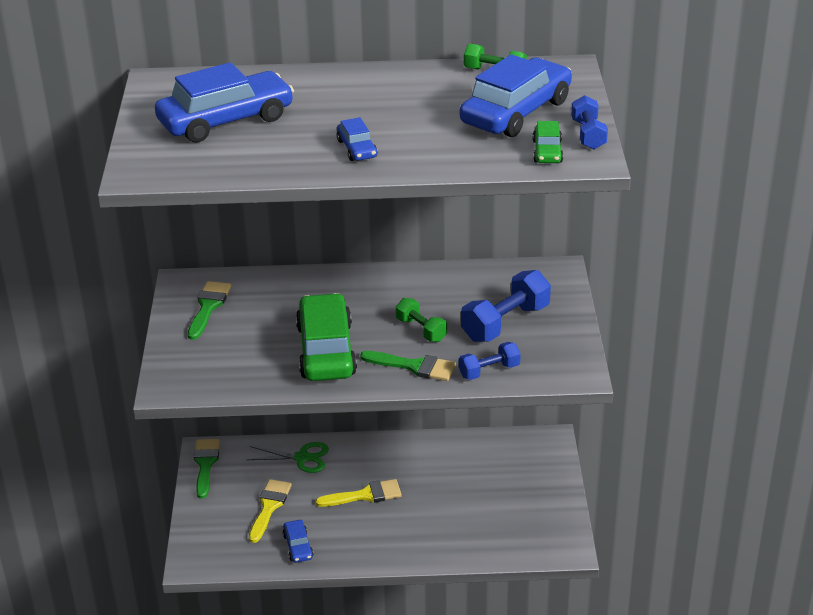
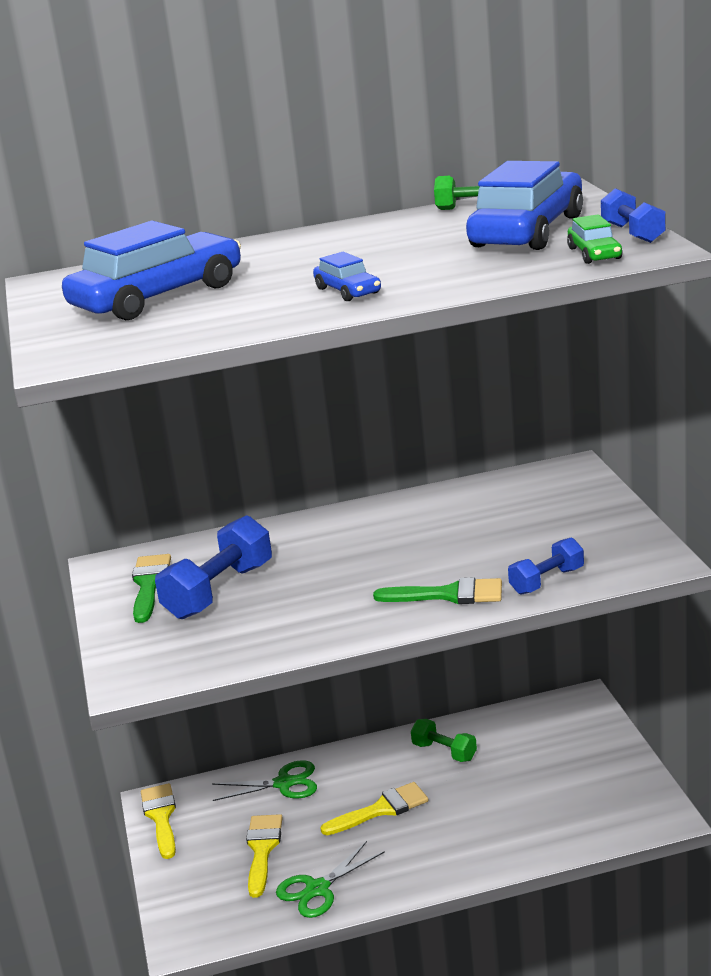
camera: 10 degrees left, 10 degrees down
green brush [194,439,220,499] -> yellow brush [141,783,176,859]
blue car [283,520,314,563] -> green scissors [276,841,385,918]
green car [296,293,357,381] -> none
green dumbbell [396,298,447,342] -> green dumbbell moved to [411,719,477,762]
blue dumbbell [461,270,551,342] -> blue dumbbell moved to [155,515,272,619]

